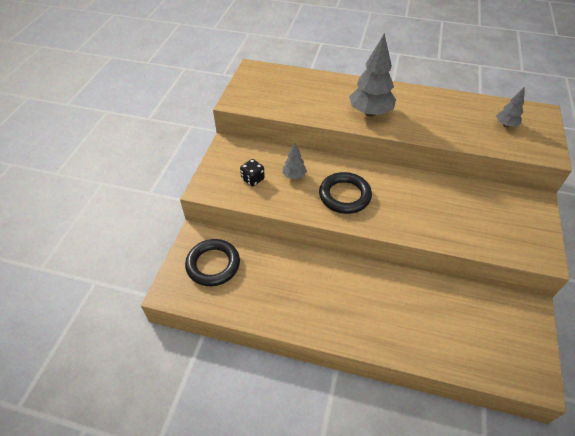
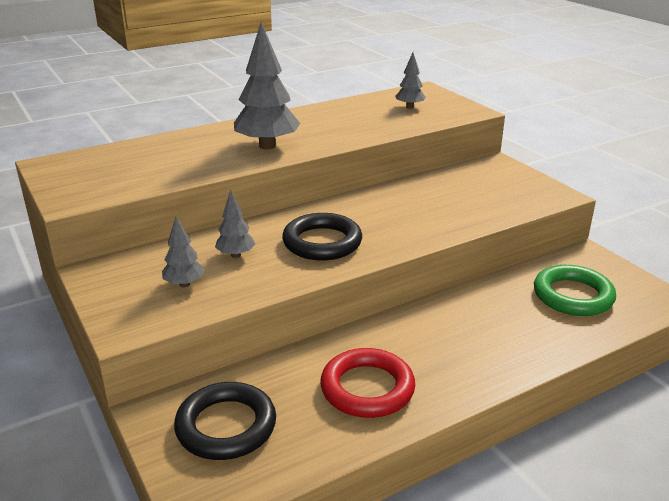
camera: 45 degrees left, 20 degrees down
black dice [240,159,265,186] -> grey tree [162,216,205,287]
none -> red ring [320,348,415,418]
none -> green ring [534,265,616,316]

